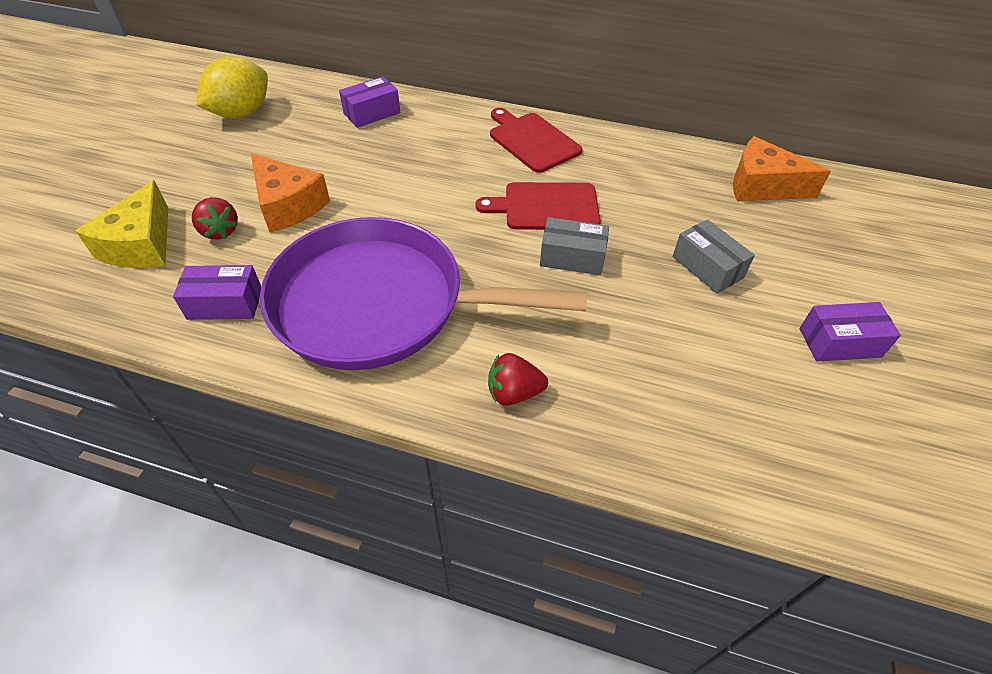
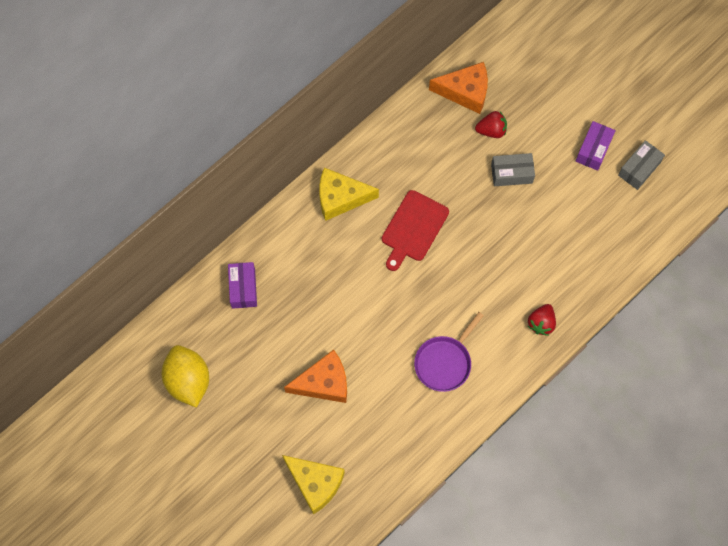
camera: 60 degrees left, 20 degrees up
purple box [173,265,261,320] -> none
red strawberry [192,197,238,239] -> red strawberry moved to [475,111,507,138]
purple pan [260,217,588,370] -> purple pan [414,312,484,392], size x0.47
red cutting board [490,108,582,173] -> yellow cheese [319,168,379,221]
grey box [540,217,609,275] -> grey box moved to [618,140,665,190]
orange cheese [733,136,831,201] -> orange cheese turned 135 degrees counterclockwise [429,62,488,114]

